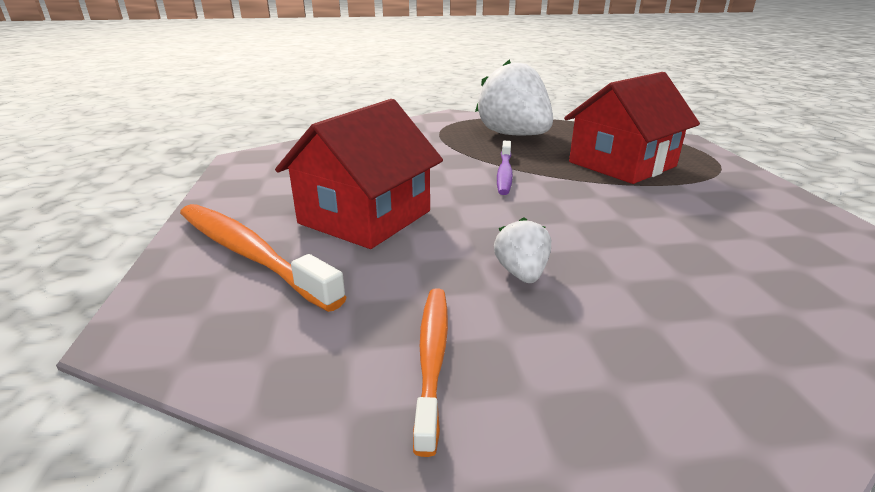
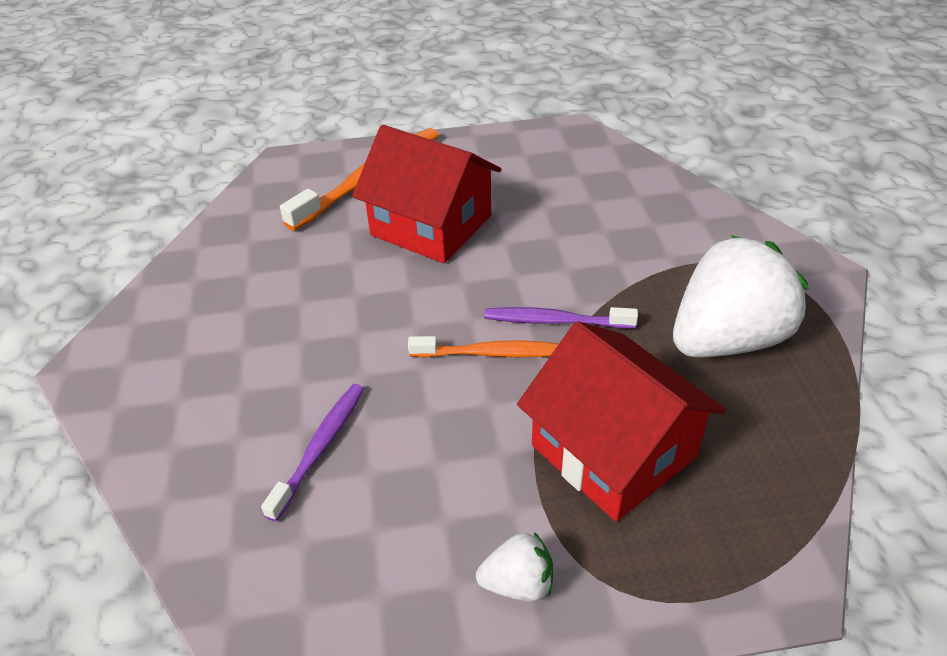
camera: 90 degrees right, 15 degrees up
orange toothbrush [413,288,448,457] -> orange toothbrush moved to [408,336,559,357]
white strawberry [494,217,551,283] -> white strawberry moved to [476,532,553,602]
none -> purple toothbrush [261,384,364,522]

